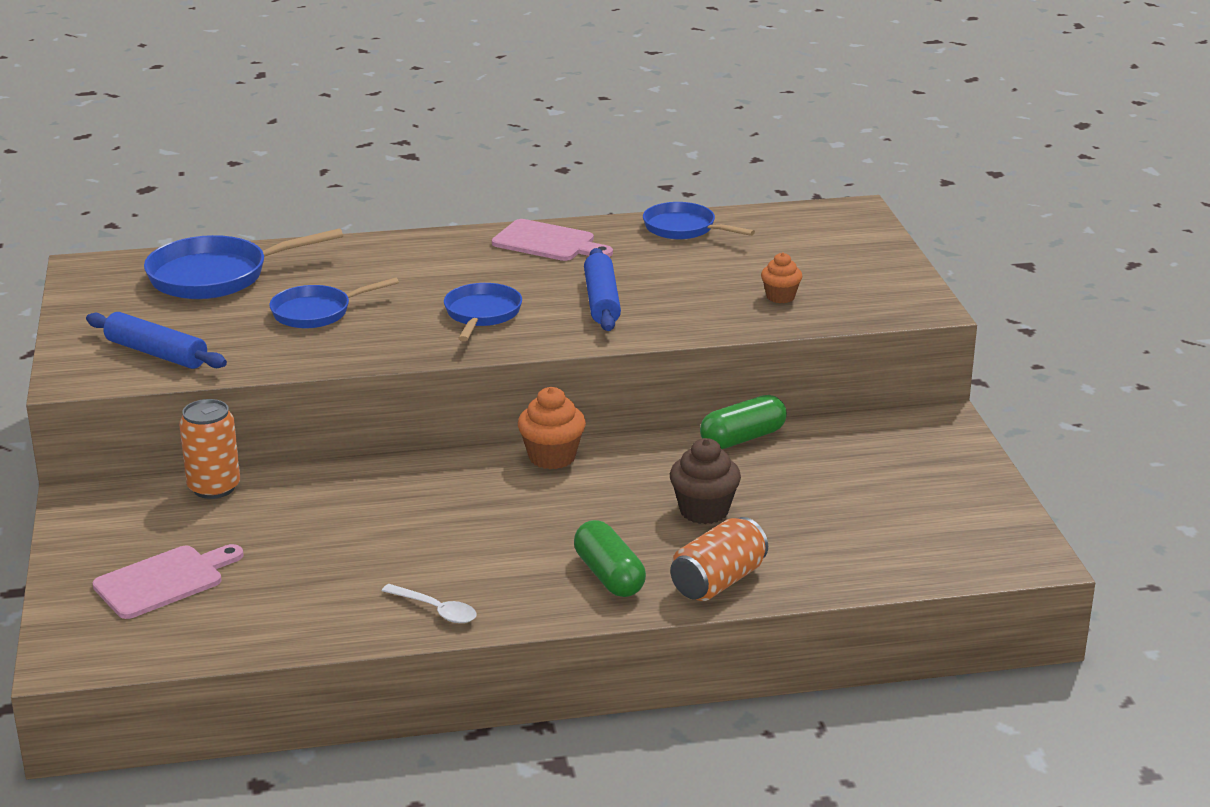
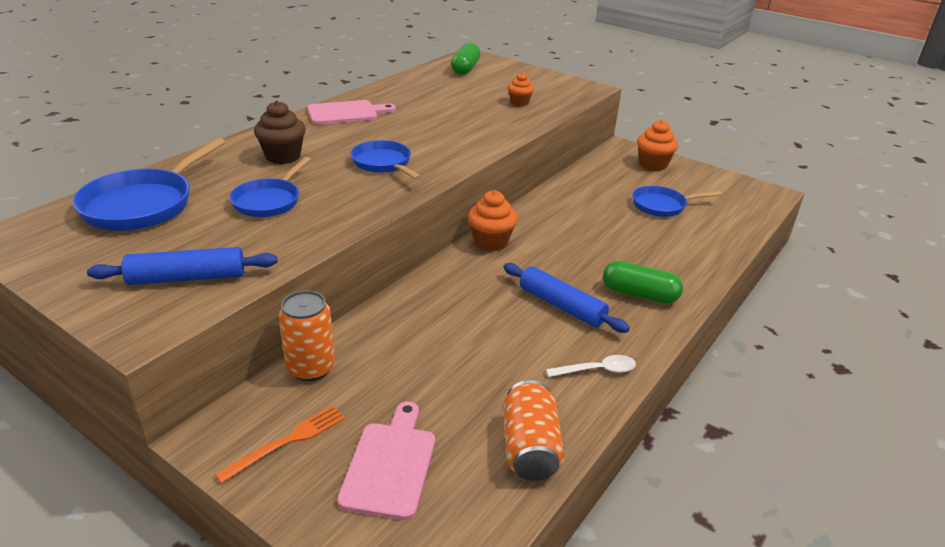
camera: 45 degrees left, 5 degrees up
blue rolling pin [584,248,621,331] -> blue rolling pin moved to [503,263,630,333]
blue pan [643,202,755,239] -> blue pan moved to [632,186,722,217]
brown cupcake [670,438,741,524] -> brown cupcake moved to [254,100,306,164]
orange can [670,517,768,601] -> orange can moved to [503,380,564,481]
green capsule [700,395,787,449] -> green capsule moved to [451,43,480,75]
none -> orange fork [215,405,345,484]
none -> orange cupcake [637,120,678,171]

